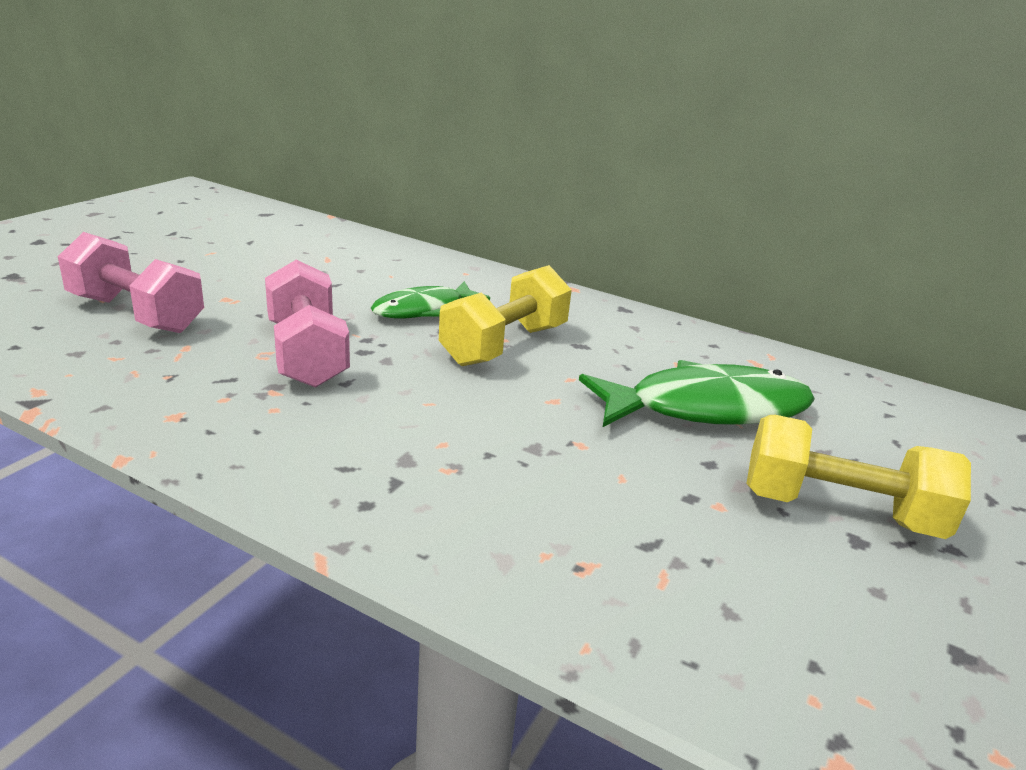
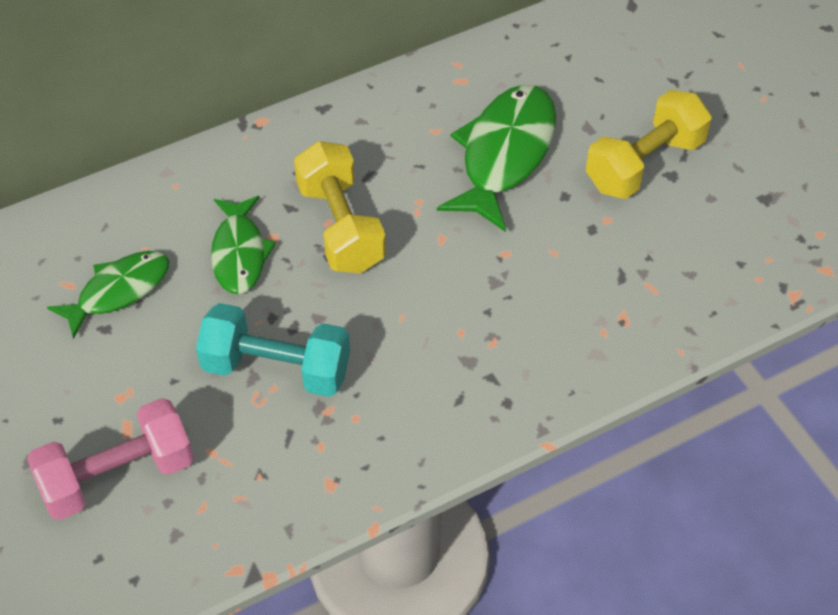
camera: 55 degrees left, 25 degrees up
pink dumbbell [265,260,350,388] -> turquoise dumbbell [196,303,350,397]
none -> green fish [47,251,170,339]

